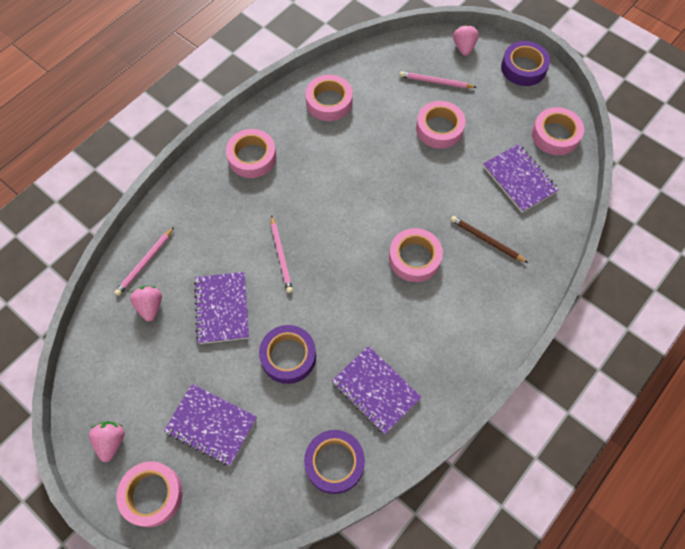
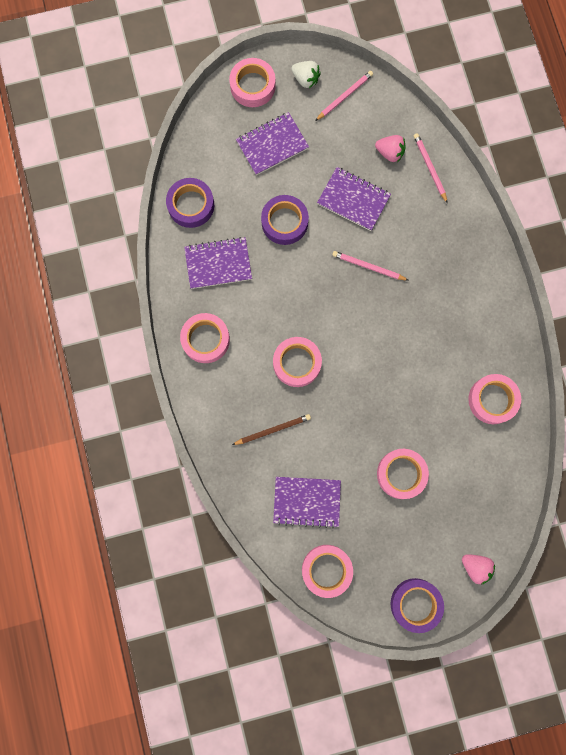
camera: 125 degrees right, 15 degrees up
pink strawberry [89,421,125,462] -> white strawberry [291,61,321,88]
pink tape [226,129,276,178] -> pink tape moved to [180,313,230,363]
pink pencil [399,71,477,88] -> pink pencil moved to [315,71,373,121]

